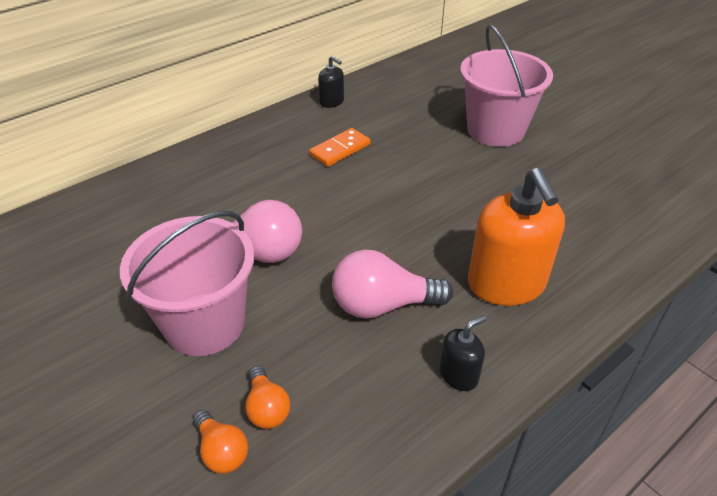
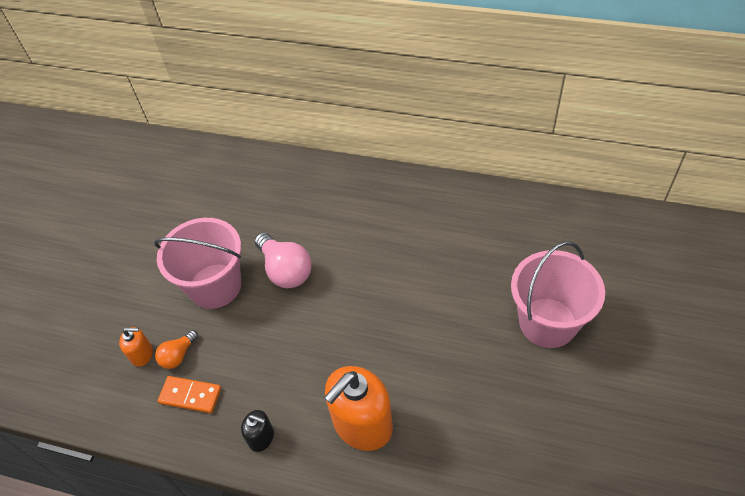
camera: 60 degrees right, 10 degrees up
orange light bulb [193,410,248,474] -> orange soap dispenser [119,327,153,367]
orange domino [309,128,370,167] -> orange domino moved to [158,376,221,413]
black soap dispenser [318,56,344,108] -> none
pink light bulb [332,250,453,319] -> none

